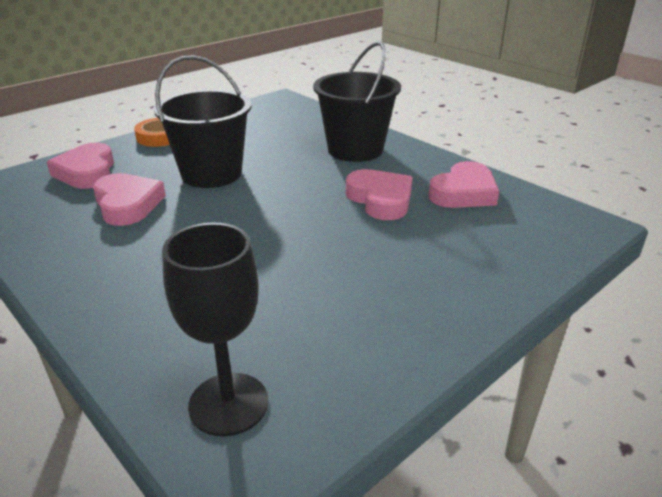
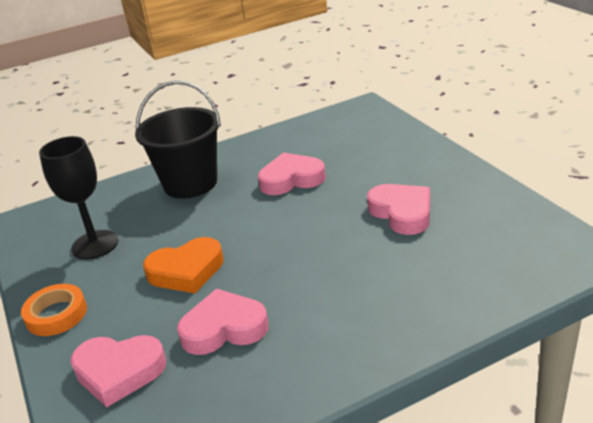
camera: 70 degrees left, 0 degrees up
black bucket [154,55,251,188] -> orange heart [143,237,224,293]
black goblet [162,223,269,436] -> black goblet moved to [39,136,118,259]
pink heart [429,161,499,208] -> pink heart moved to [367,184,430,235]

